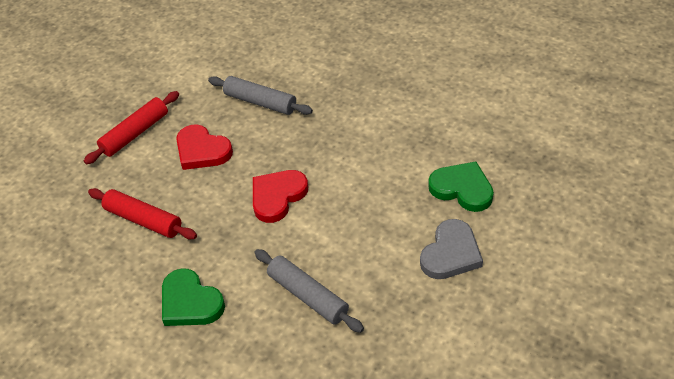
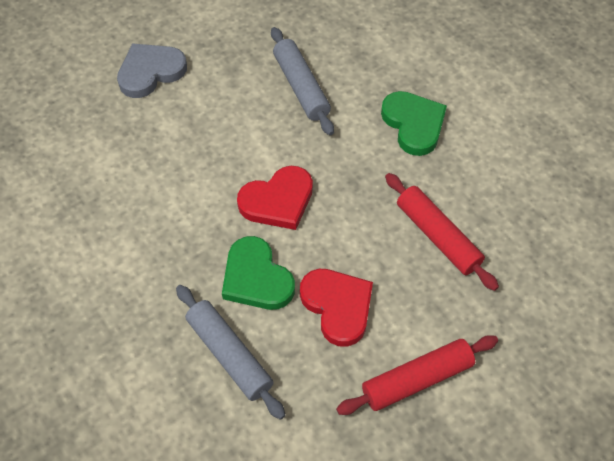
camera: 160 degrees left, 10 degrees up
green heart [428,161,494,212] -> green heart moved to [222,236,295,310]

